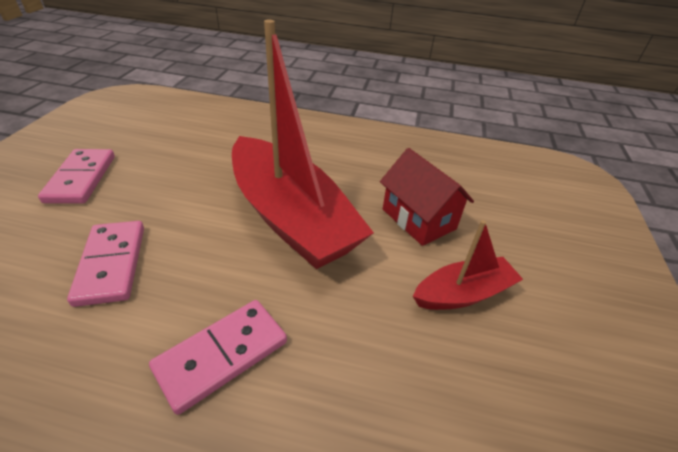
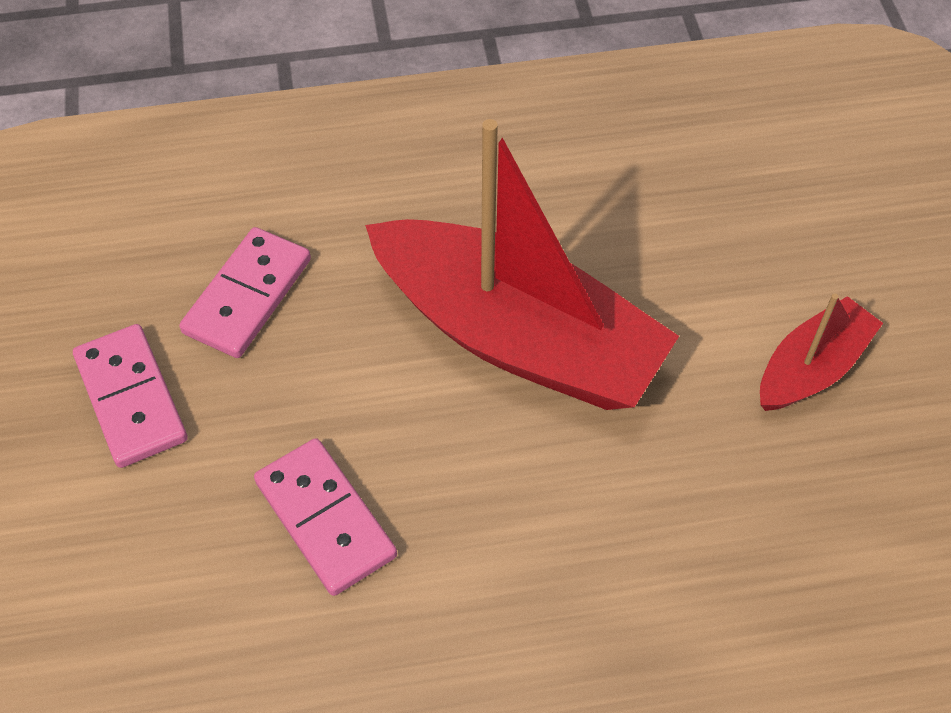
camera: 20 degrees left, 15 degrees up
pink domino [149,300,287,415] -> pink domino moved to [179,227,311,358]
red house [380,148,474,246] -> none

